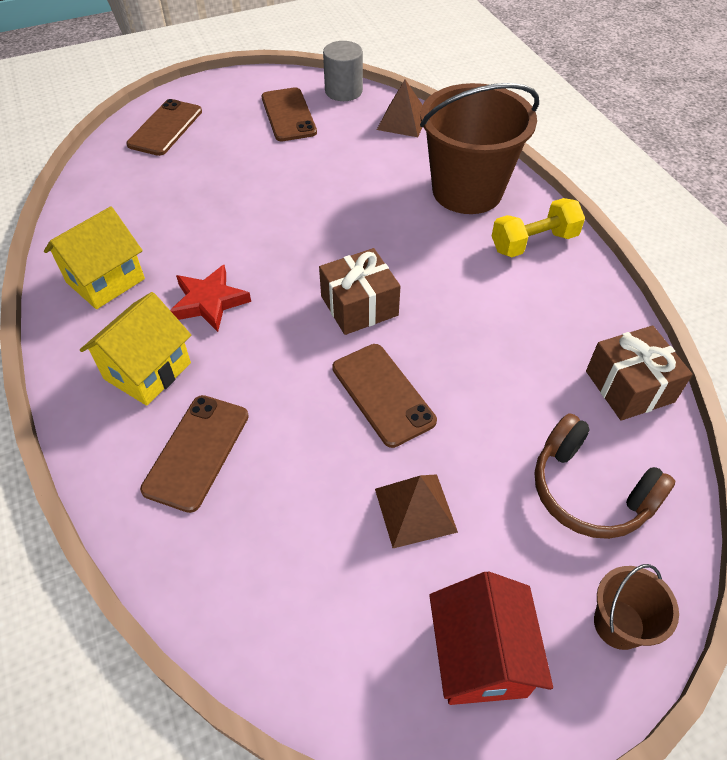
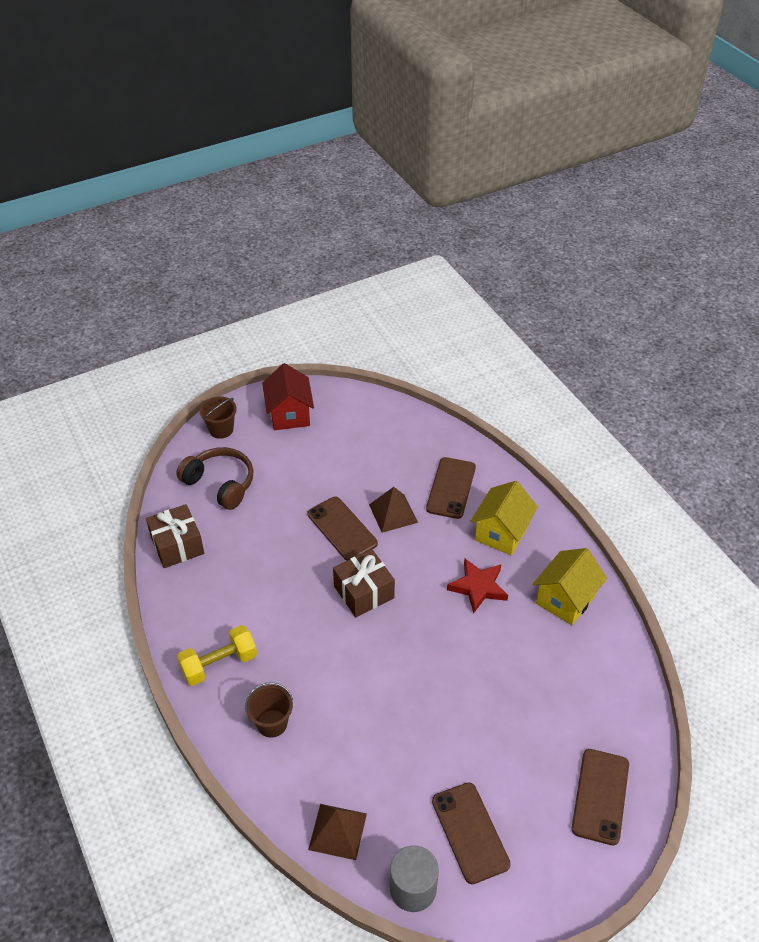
camera: 175 degrees right, 5 degrees down
brown pyramid [375,474,458,548] -> brown pyramid moved to [369,487,418,533]
brown bucket [420,83,539,214] -> brown bucket [245,682,293,738], size x0.45

